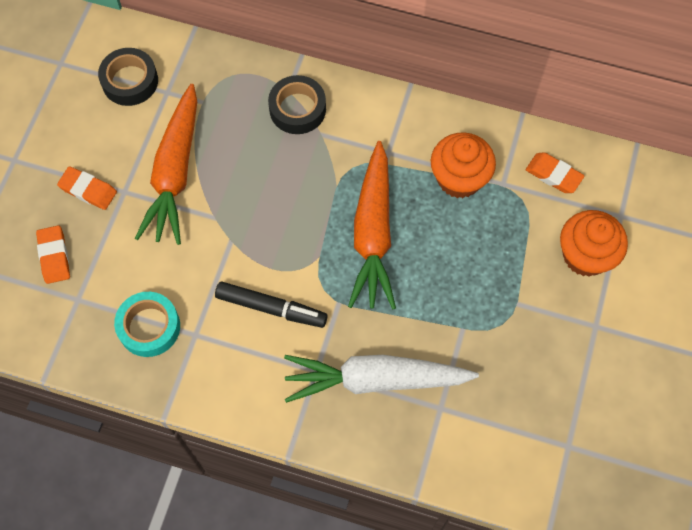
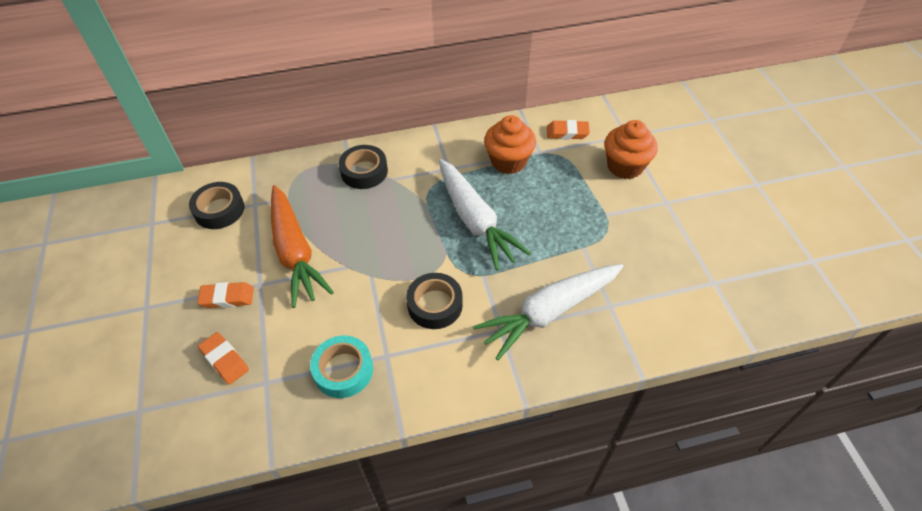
camera: 30 degrees left, 15 degrees down
black marker [215,282,328,328] -> black tape [406,273,463,329]
orange carrot [348,141,396,309] -> white carrot [439,159,531,270]

